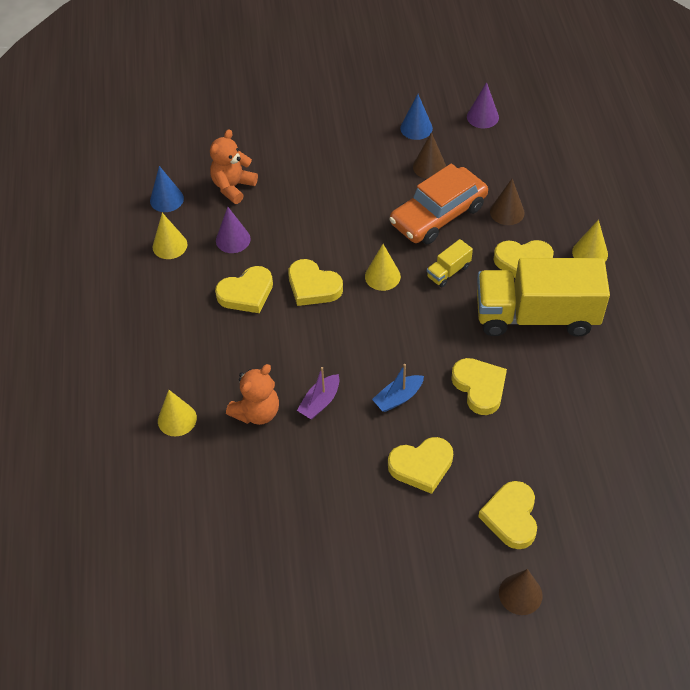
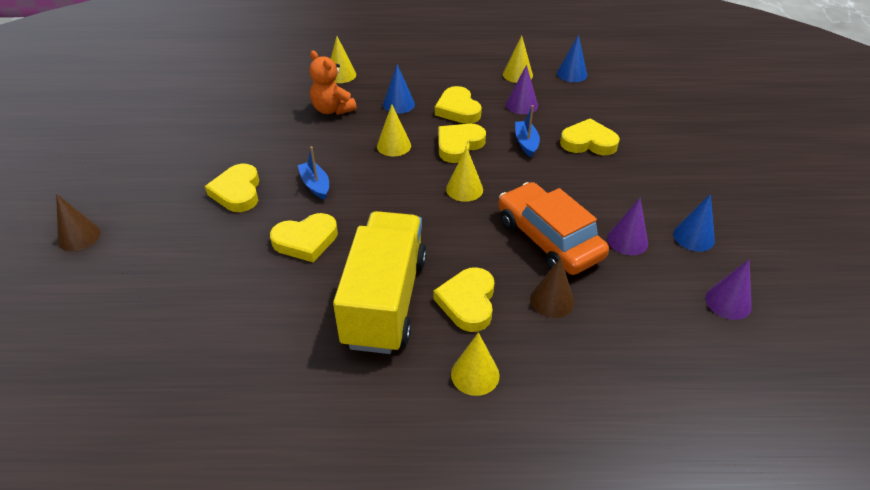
camera: 95 degrees right, 10 degrees down
orange teddy bear [210,129,258,204] -> none
purple boat [297,367,340,419] -> none
brown cone [413,132,446,179] -> purple cone [607,198,648,255]
yellow truck [427,239,473,287] -> none
yellow heart [478,481,537,549] -> yellow heart moved to [560,118,620,155]
none -> yellow cone [377,104,411,157]
none -> blue cone [383,64,415,114]
none -> blue boat [515,105,540,157]

